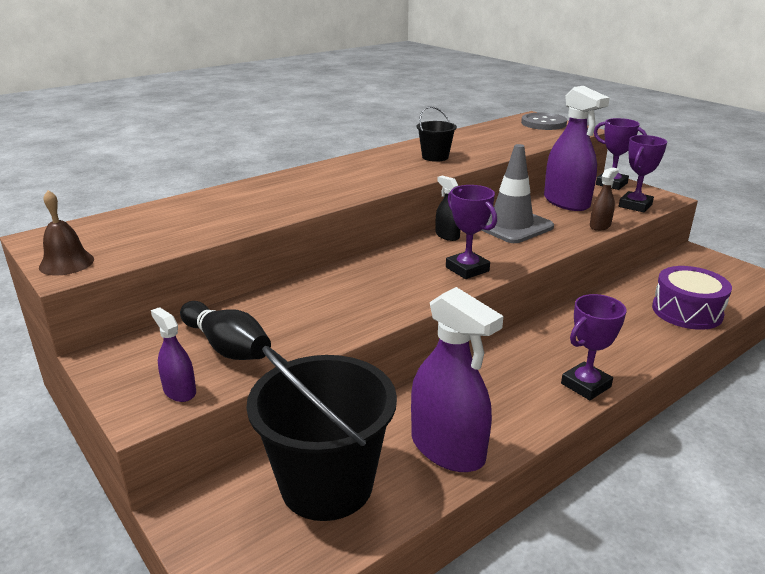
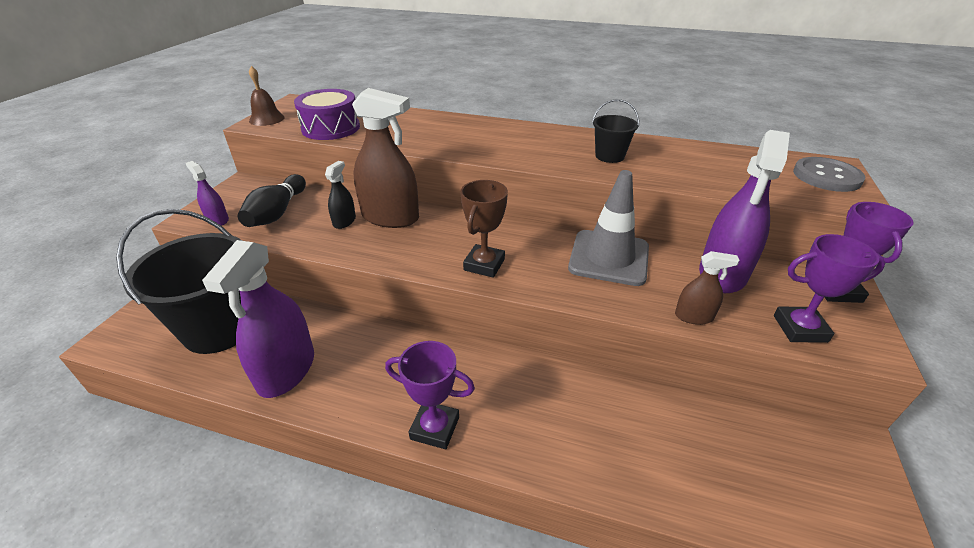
camera: 55 degrees right, 10 degrees up
purple spray bottle [151,307,196,402] -> purple spray bottle turned 60 degrees counterclockwise [186,161,229,226]
black spray bottle [436,176,461,241] -> black spray bottle moved to [325,161,356,229]
purple trophy [446,185,497,279] -> brown trophy [460,180,508,278]
purple drum [652,266,732,330] -> purple drum moved to [294,89,360,140]
none -> brown spray bottle [352,88,419,228]

